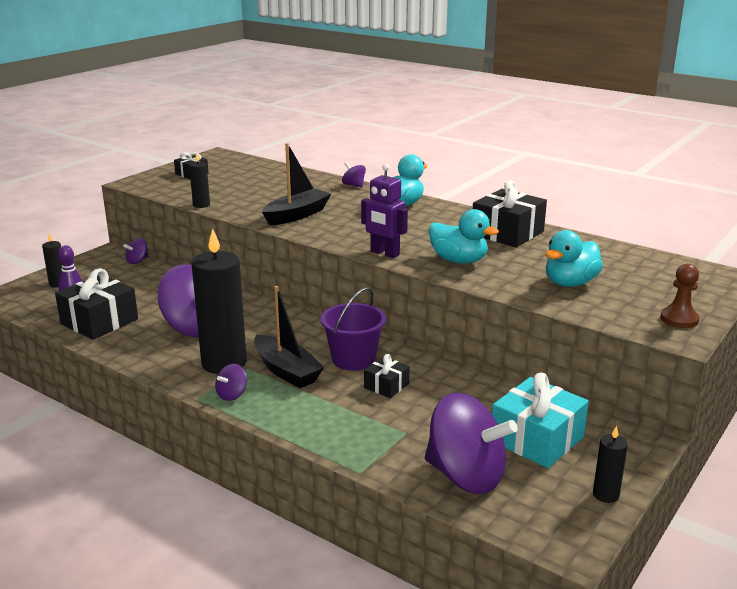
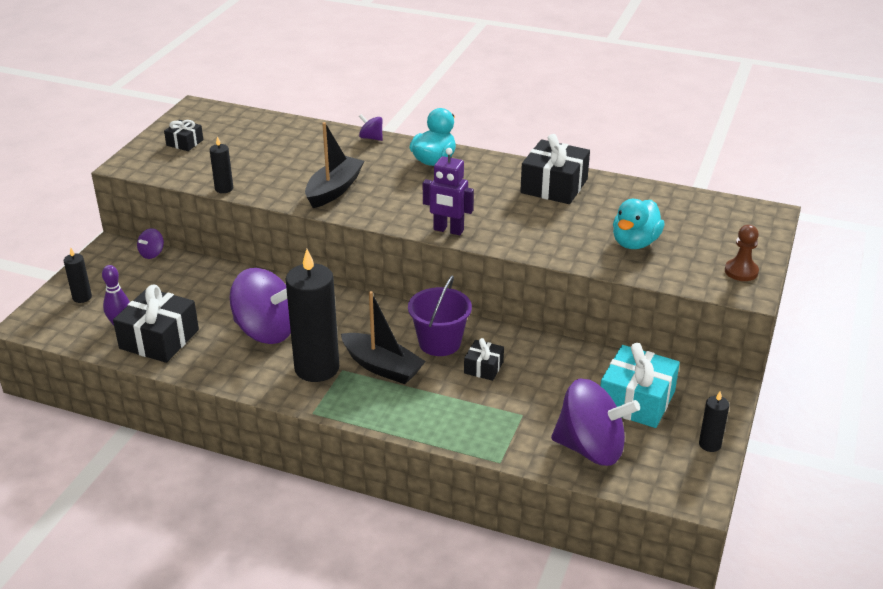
camera: 15 degrees left, 10 degrees up
purple spinning top [215,364,247,401] -> none
turquoise duck [429,209,499,264] -> none

